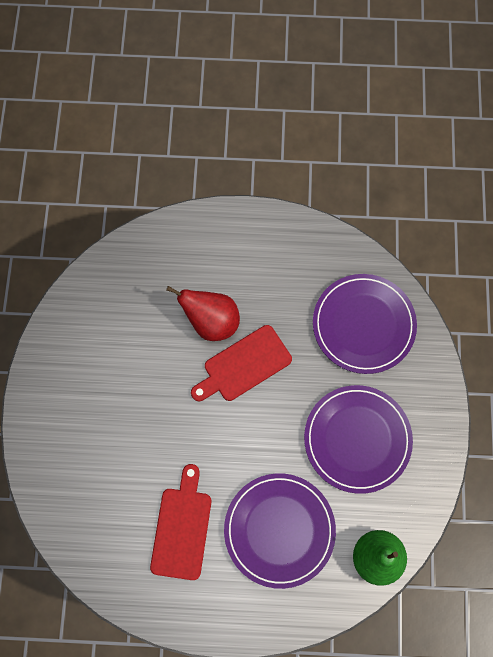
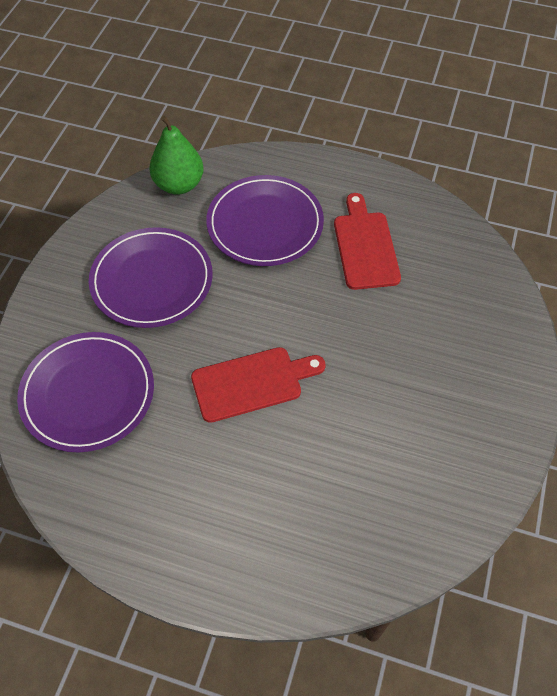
camera: 165 degrees left, 15 degrees down
red cutting board [150,464,211,580] -> red cutting board turned 150 degrees clockwise [334,193,401,290]
red pear [166,286,240,341] -> none

